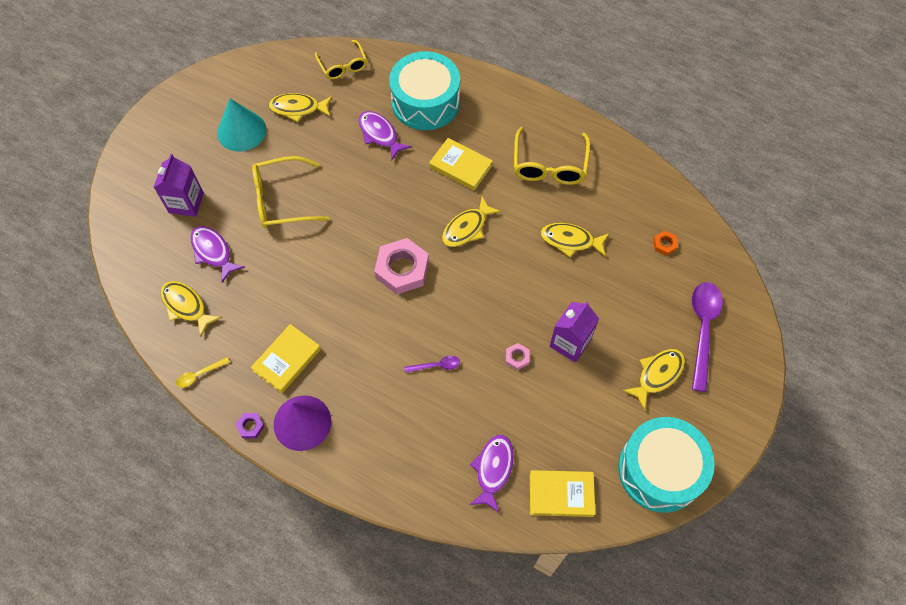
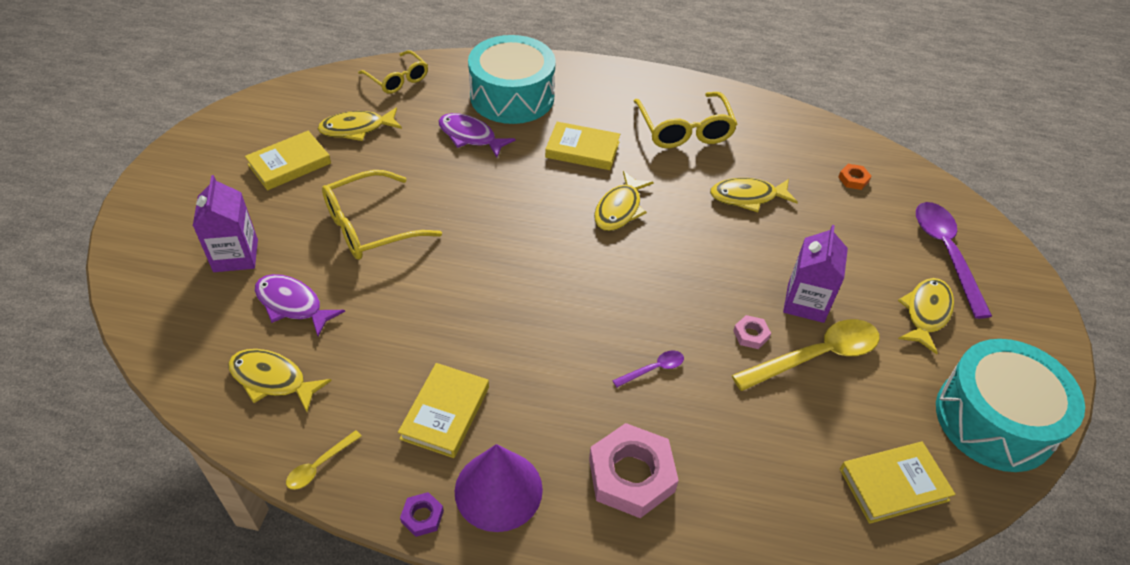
camera: 20 degrees left, 15 degrees down
turquoise cone [217,98,266,152] -> yellow book [245,131,331,190]
pink nut [374,238,429,294] -> pink nut moved to [589,423,679,518]
purple fish [469,435,514,512] -> none
none -> yellow spoon [732,319,880,391]

